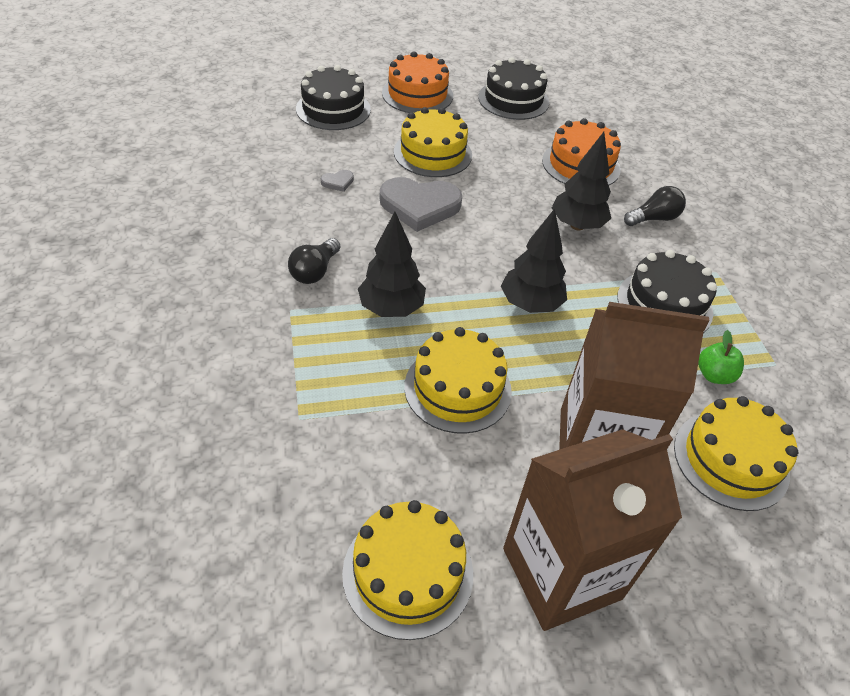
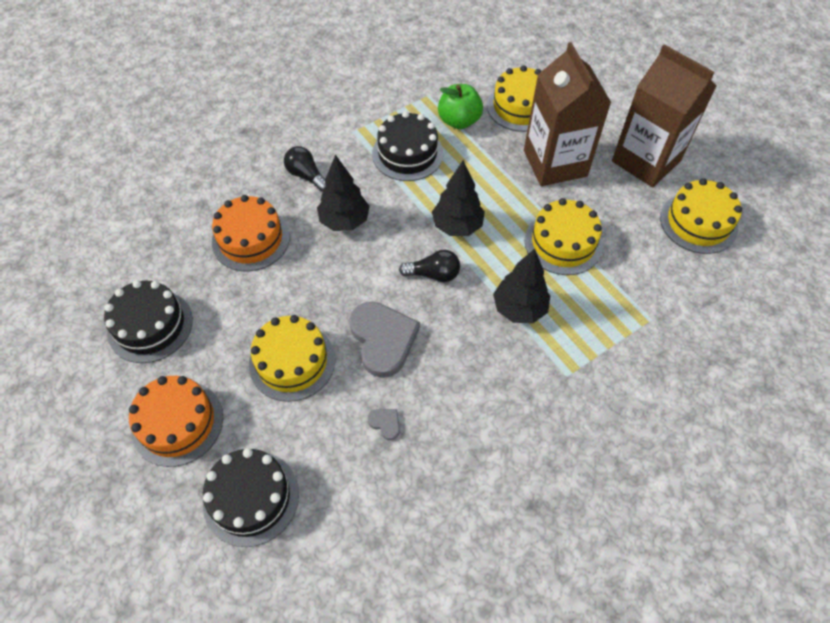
camera: 110 degrees left, 10 degrees up
black light bulb [288,238,340,284] -> black light bulb moved to [399,250,460,282]
green apple [698,330,744,384] -> green apple [438,84,483,129], size x1.54

